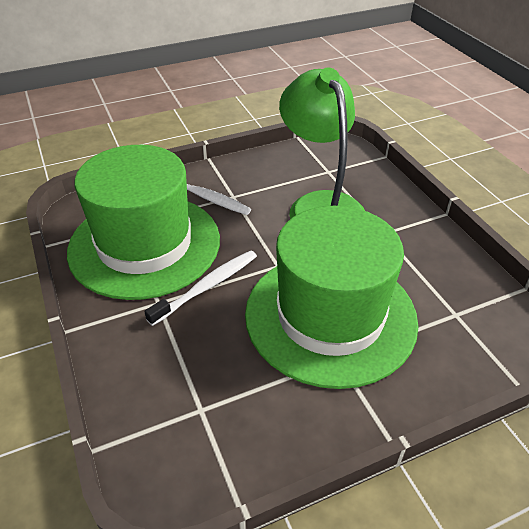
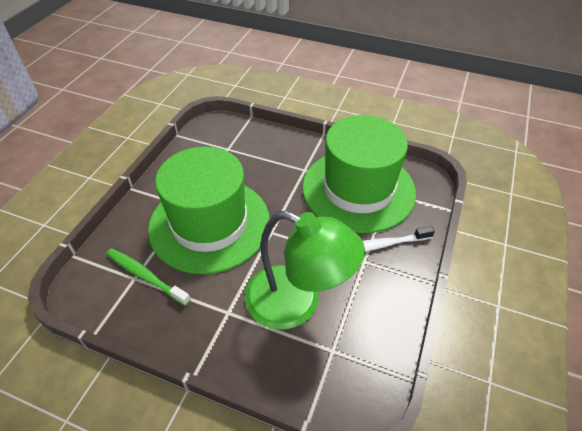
camera: 135 degrees right, 5 degrees up
white toothbrush [144,251,257,326] -> none
none -> green toothbrush [106,248,191,306]

